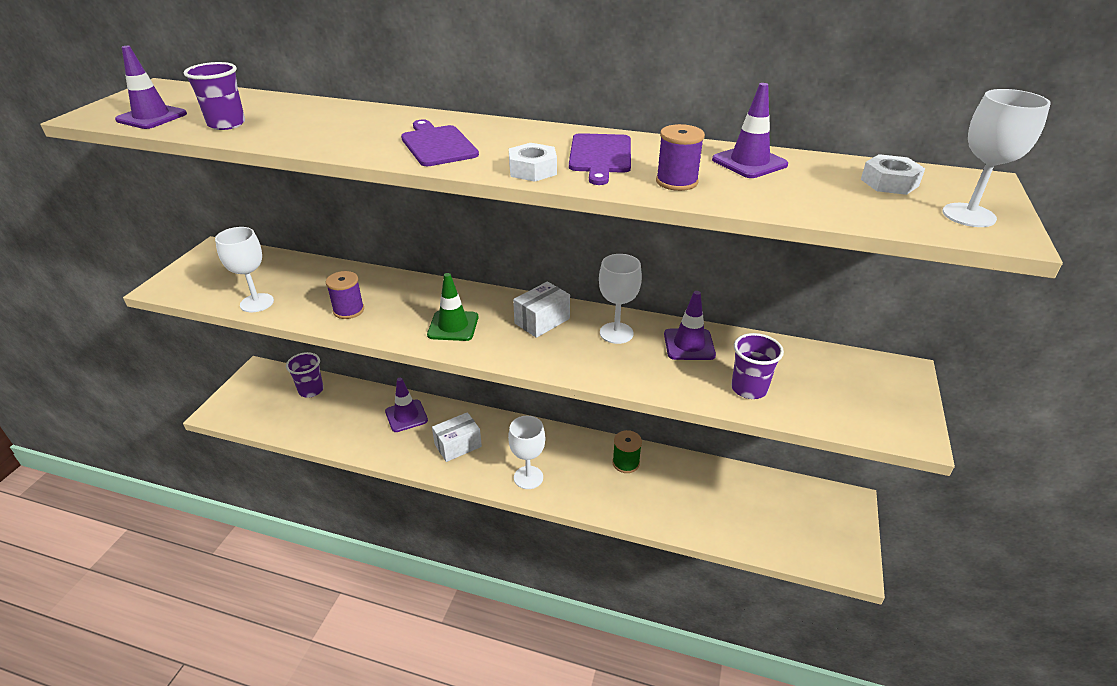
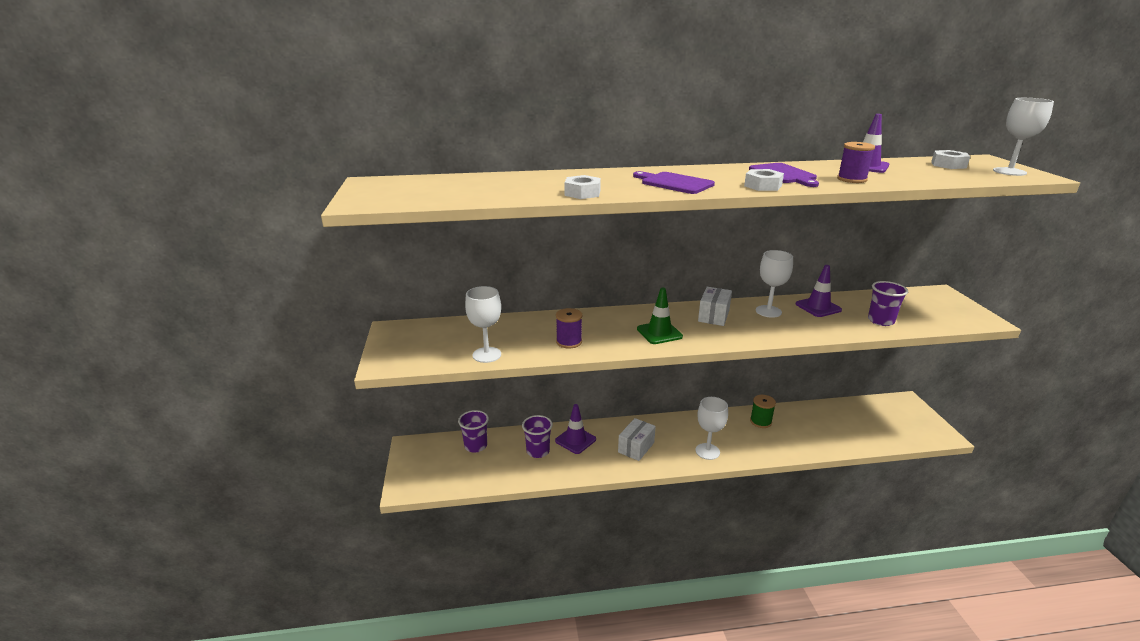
camera: 25 degrees left, 10 degrees down
purple traffic cone [115,46,187,129] -> none
purple cup [184,62,245,130] -> purple cup moved to [522,415,553,458]
none -> white nut [565,175,601,199]

